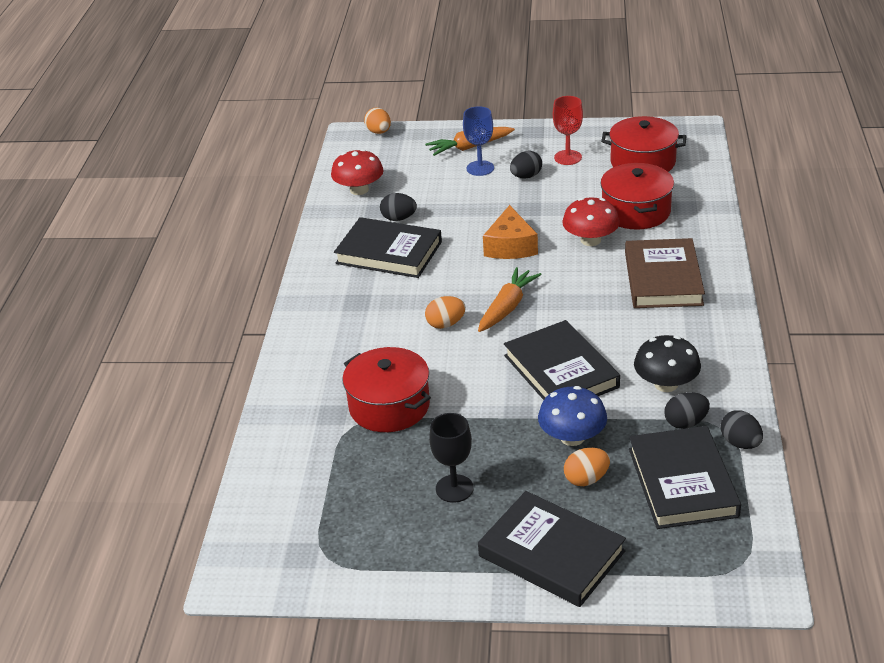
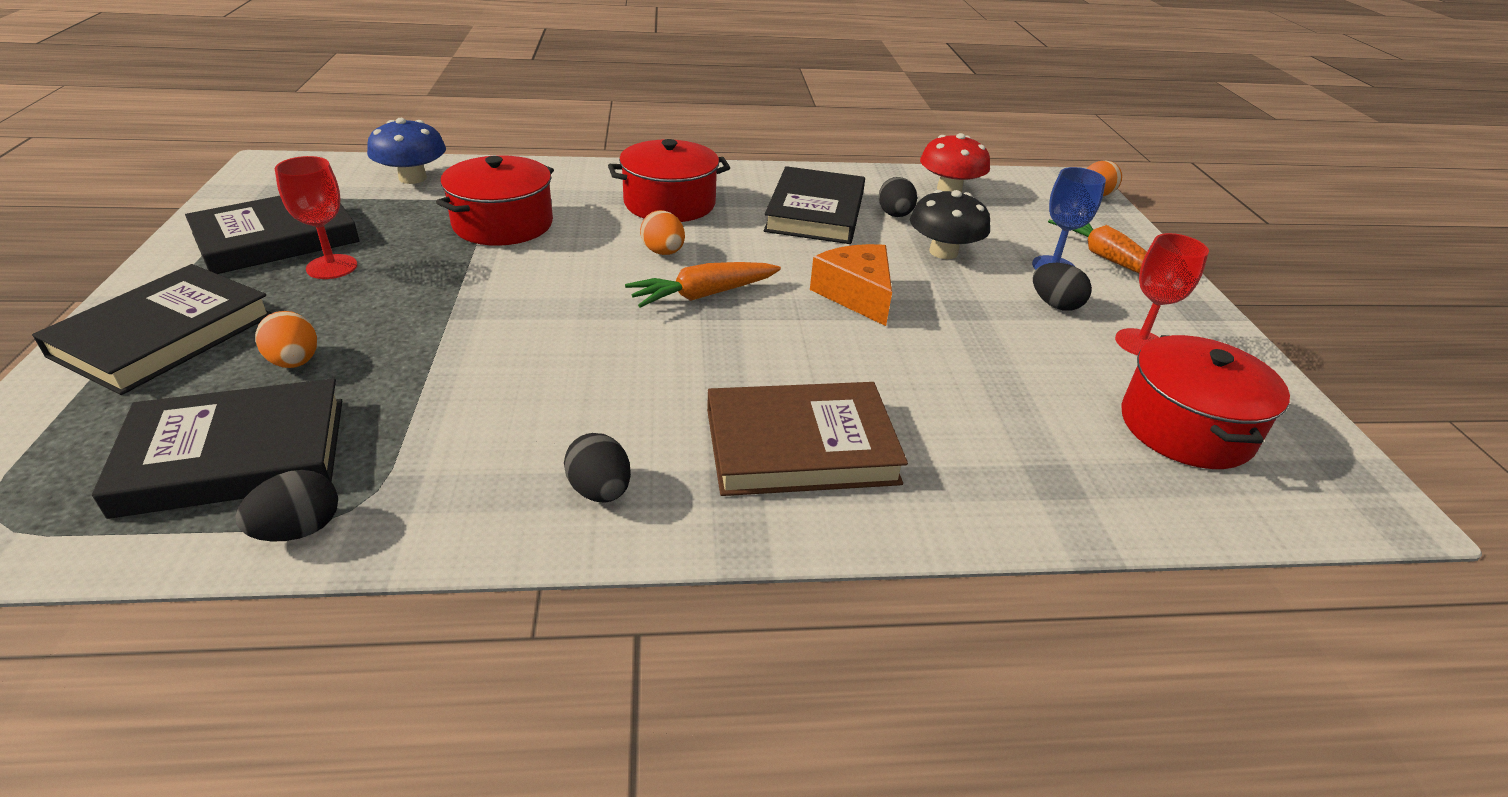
camera: 75 degrees right, 0 degrees up
black goblet [429,413,474,503] -> red goblet [275,156,357,279]
orange carrot [478,267,542,332] -> orange carrot turned 135 degrees clockwise [625,262,781,308]
orange cheese [483,205,538,259] -> orange cheese turned 75 degrees clockwise [810,244,892,326]
black book [504,320,620,400] -> black book moved to [185,196,360,274]
blue mushroom [538,386,607,446] -> blue mushroom moved to [367,118,446,184]
red mushroom [562,198,620,246] -> none
red pot [600,163,674,230] -> red pot moved to [608,139,730,222]
black mushroom [634,335,701,392] -> black mushroom moved to [910,190,990,259]
black egg [665,392,710,429] -> black egg moved to [564,433,631,502]

